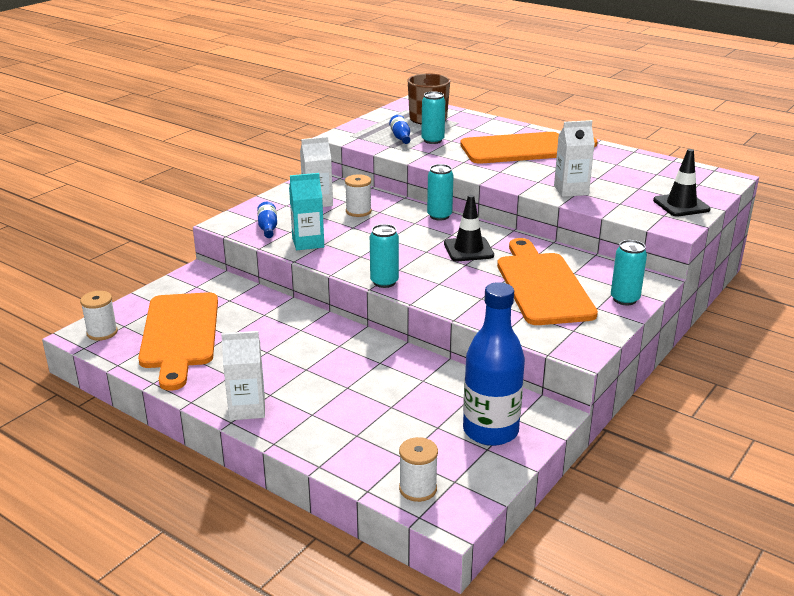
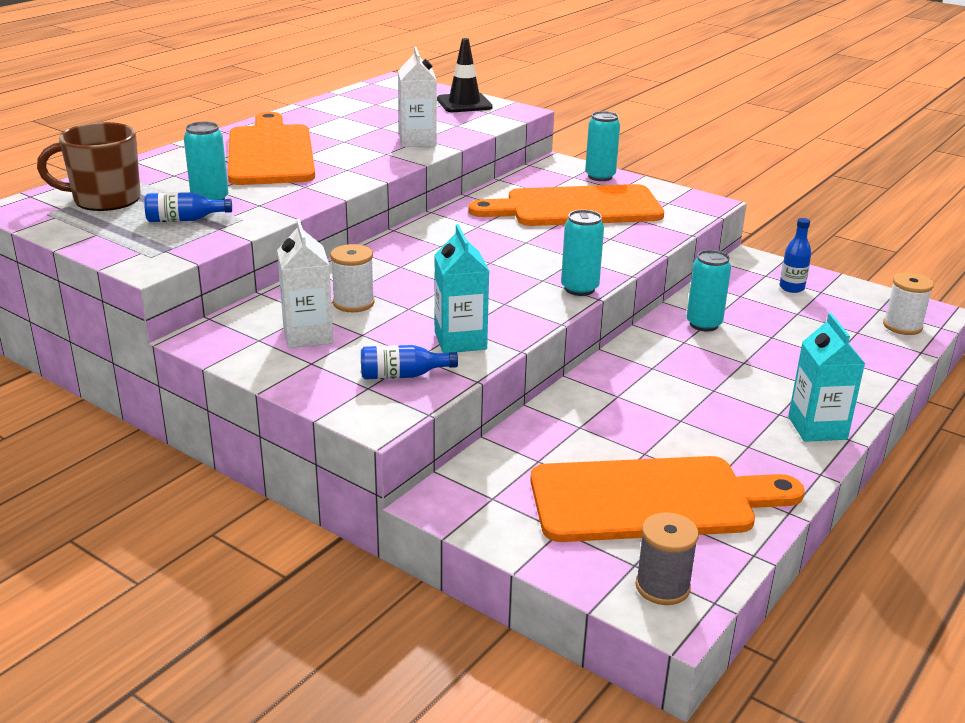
camera: 90 degrees left, 0 degrees up
white spool [80,291,118,341] -> grey spool [636,513,699,605]
white carton [221,331,265,420] -> turquoise carton [788,313,865,442]
turquoise can [427,164,454,221] -> turquoise can moved to [687,250,731,332]
black traffic cone [444,195,494,261] -> none
blue bottle [463,282,525,446] -> blue bottle [779,218,811,293], size x0.44

